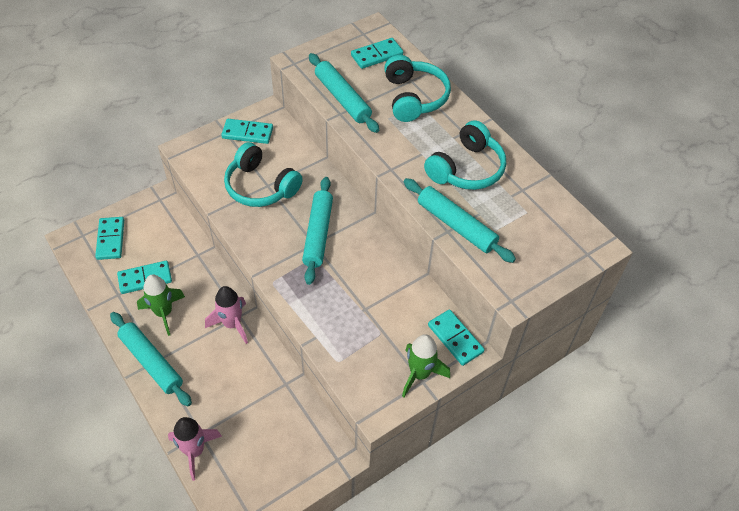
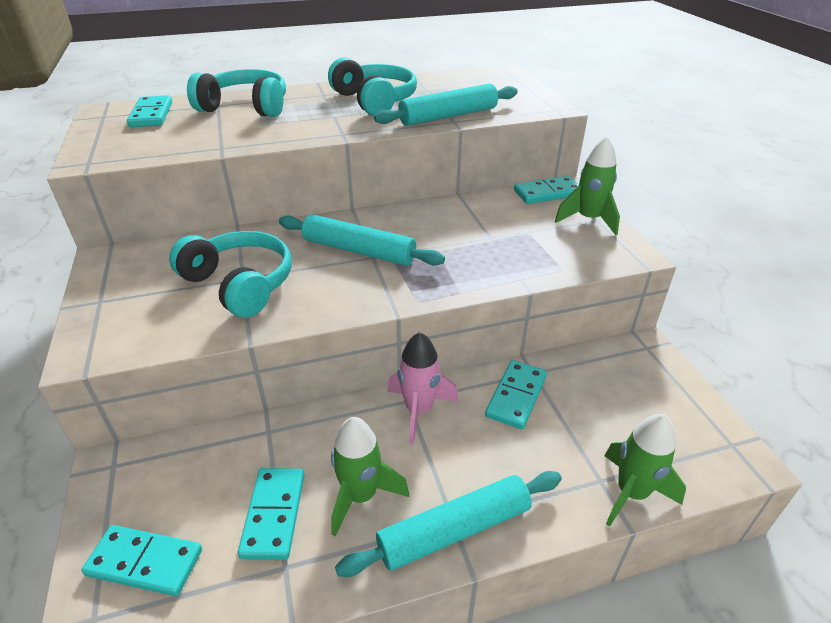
camera: 70 degrees left, 15 degrees down
pink rocket [168,417,222,481] -> green rocket [604,414,686,527]
turquoise domino [221,119,273,144] -> turquoise domino moved to [485,360,547,429]
turquoise headphones [224,142,303,207] -> turquoise headphones turned 105 degrees counterclockwise [169,231,292,318]
turquoise rolling pin [309,53,379,133] -> none

